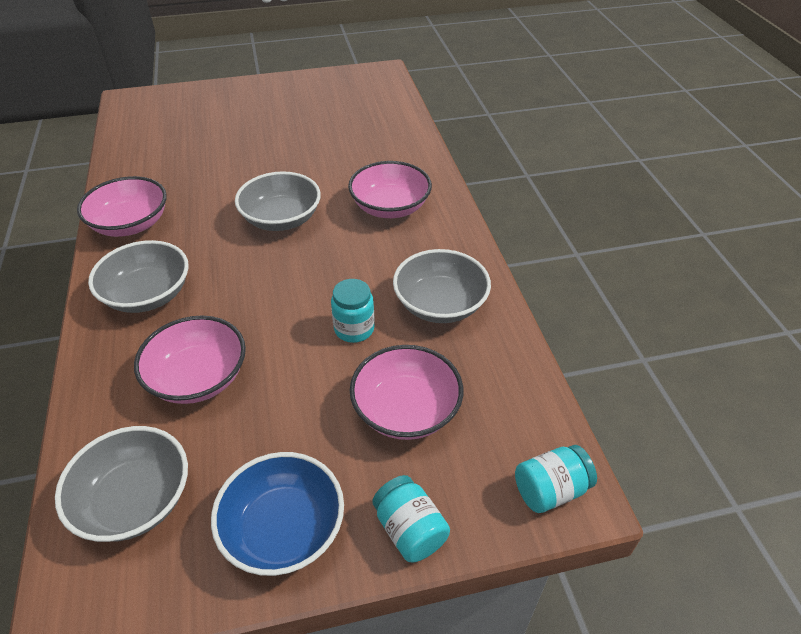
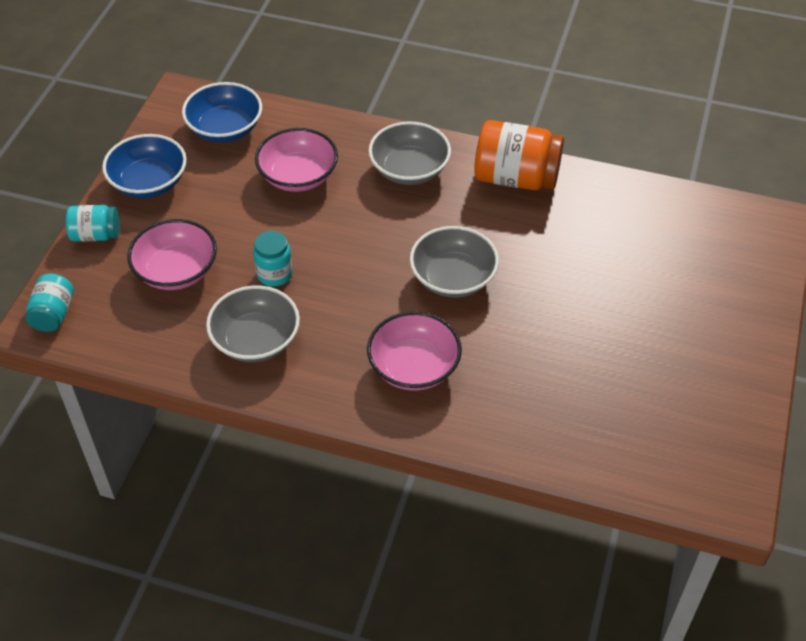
camera: 120 degrees right, 5 degrees up
grey bowl [55,426,188,542] -> blue bowl [182,82,262,142]
pink bowl [77,176,167,237] -> orange jar [474,120,564,190]

